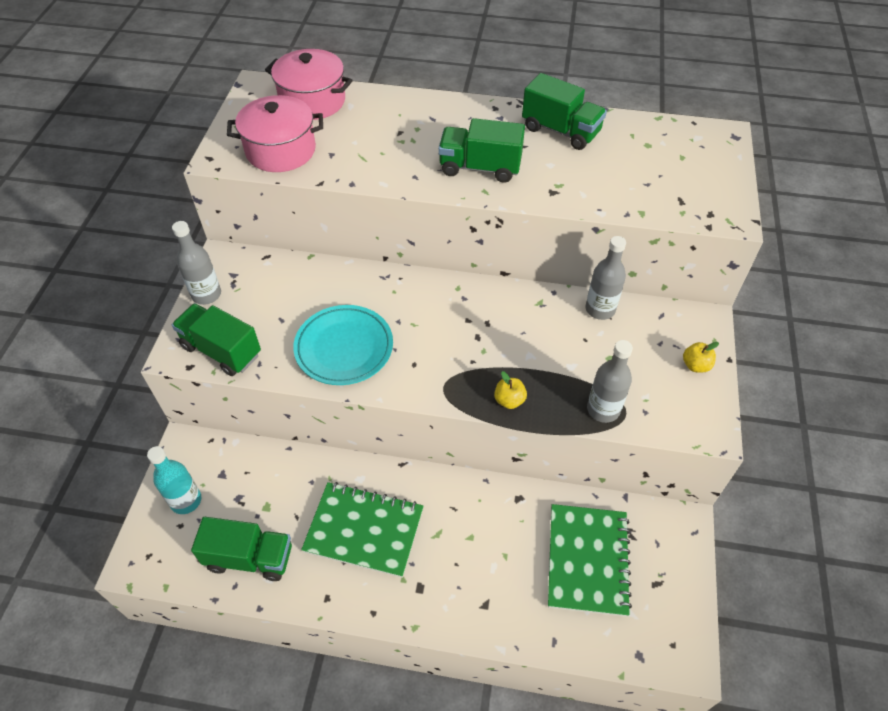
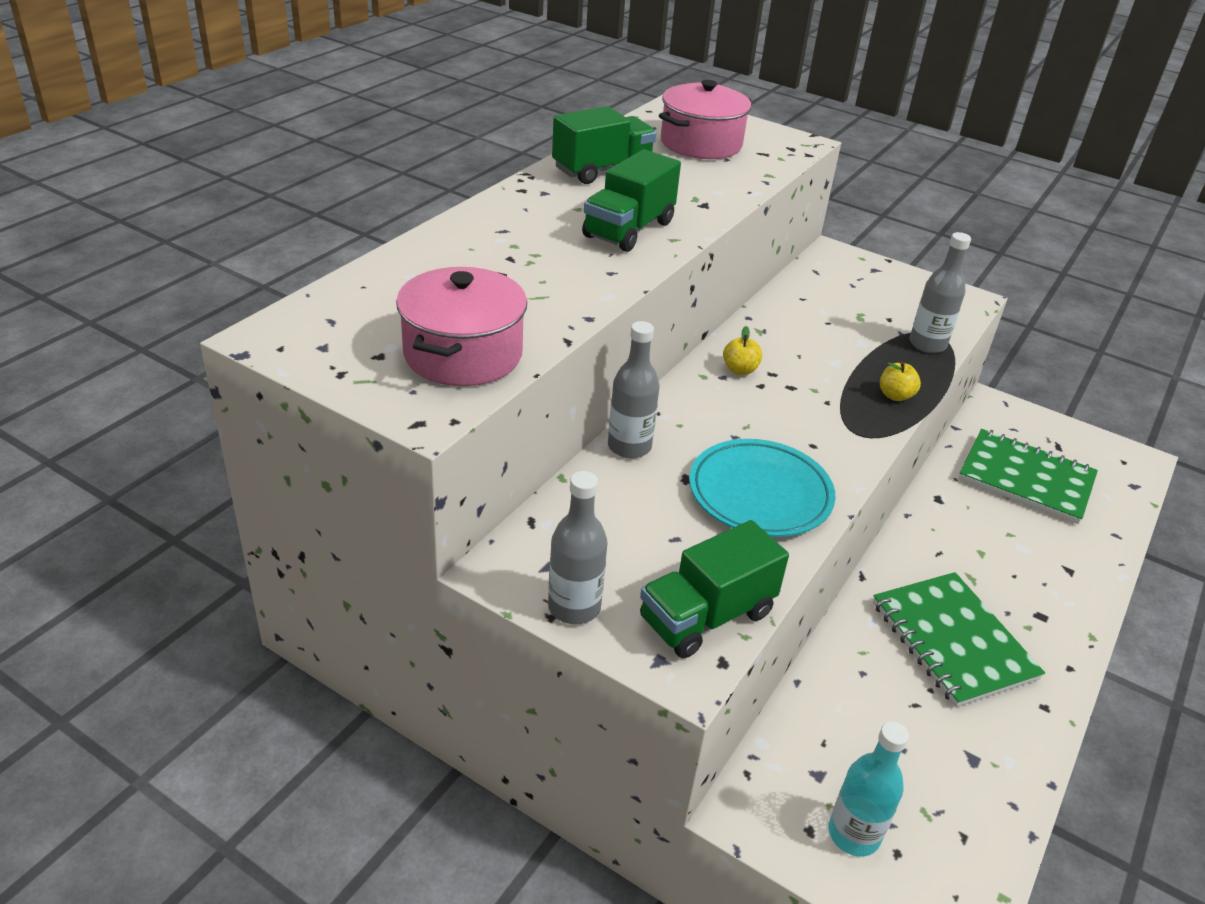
camera: 70 degrees left, 15 degrees down
green truck [191,517,292,581] -> none
pink pot [265,49,353,120] -> pink pot moved to [659,80,751,159]
green notebook [301,482,424,578] -> green notebook turned 60 degrees counterclockwise [873,572,1045,707]
grey bottle [586,236,626,320] -> grey bottle moved to [608,321,660,459]
yellow apple [683,342,719,373] -> yellow apple moved to [723,326,762,375]

